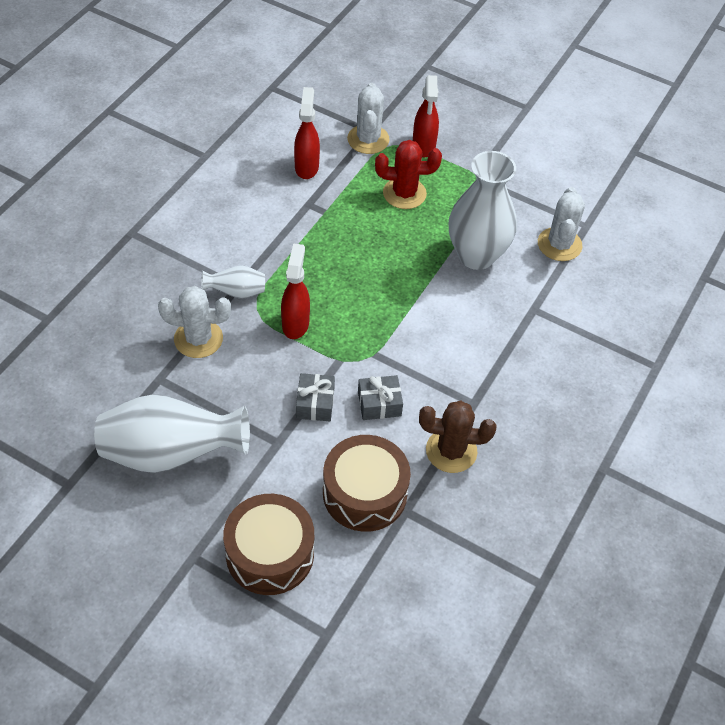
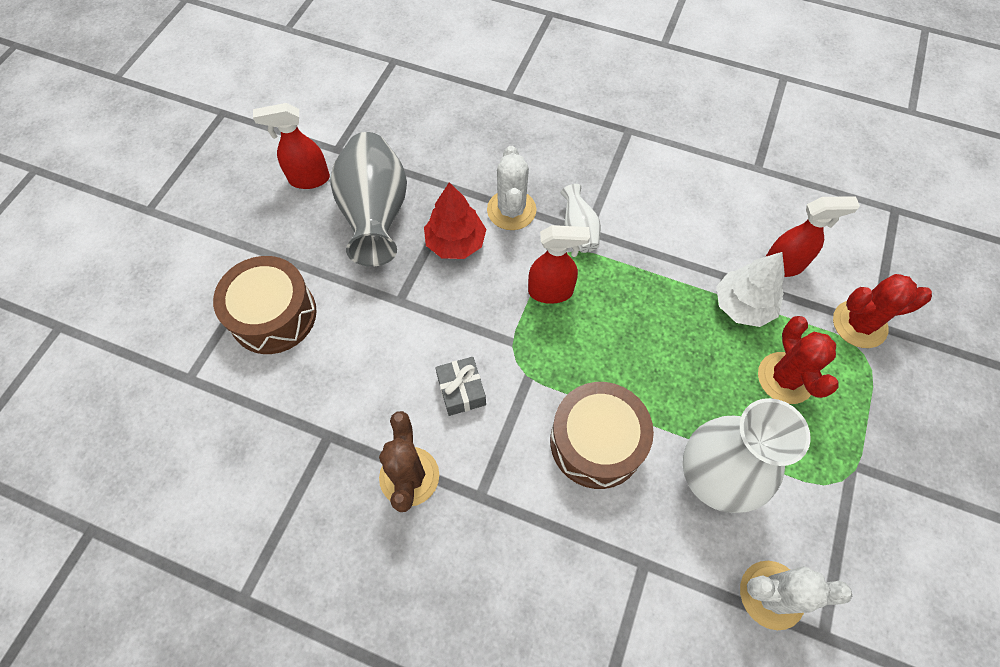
camera: 85 degrees right, 10 degrees up
white vase [94,394,250,473] -> grey vase [330,132,407,267]
grey gift [296,373,335,421] -> none
brown drum [323,435,411,532] -> brown drum moved to [550,382,654,489]
white cactus [347,83,390,154] -> red cactus [833,274,932,348]
red spray bottle [413,75,439,157] -> red spray bottle moved to [253,103,330,189]
none -> red tree [424,182,487,259]
none -> white tree [716,252,785,327]

